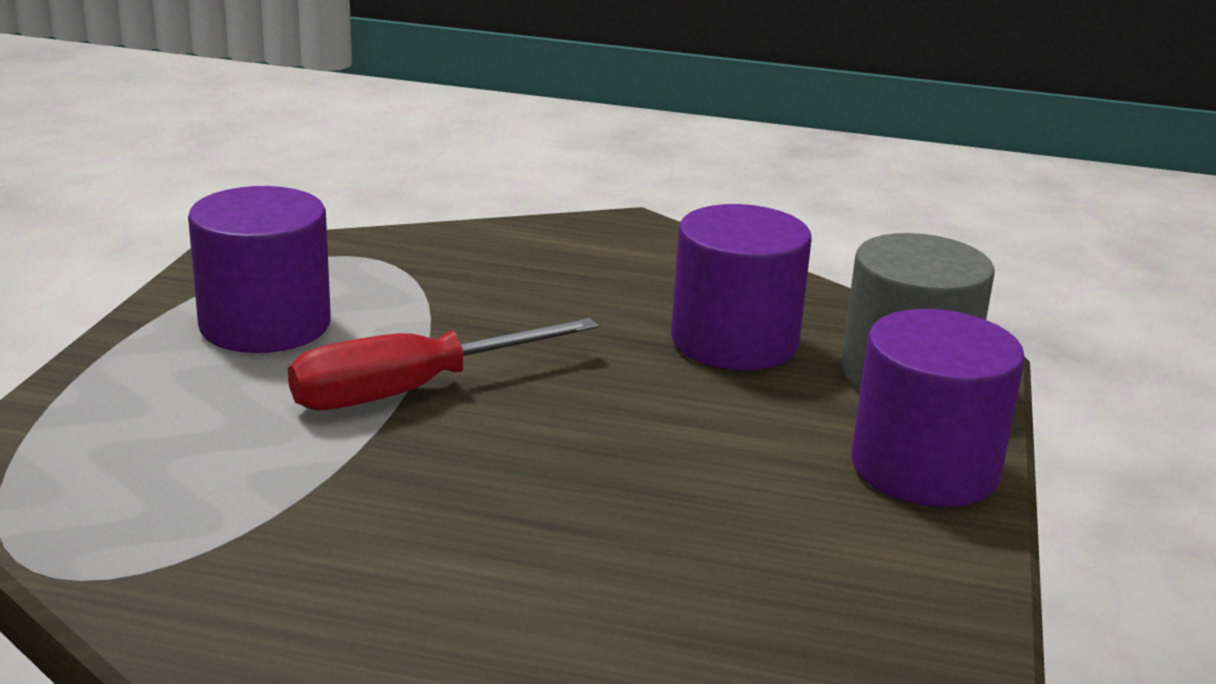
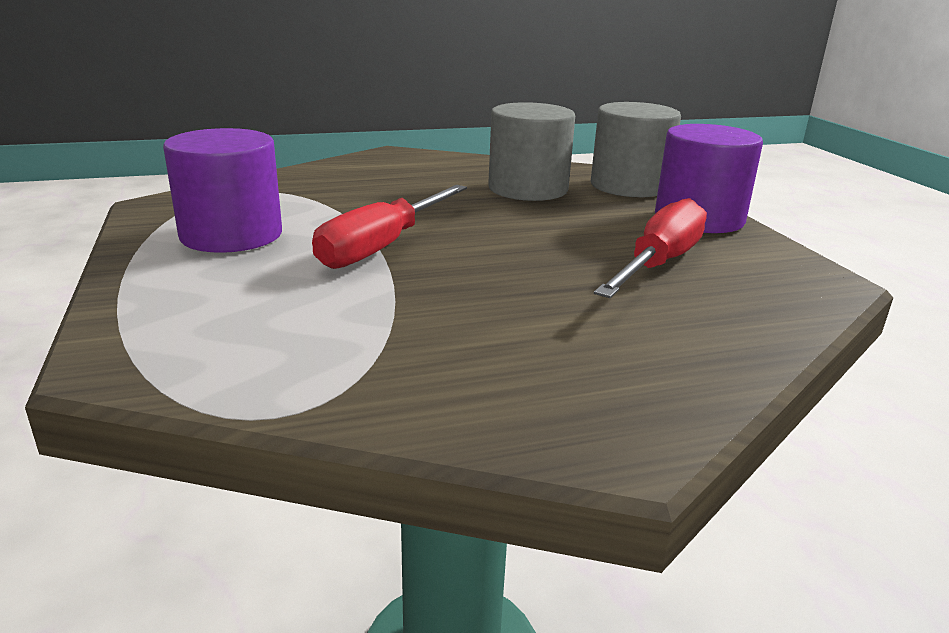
camera: 30 degrees left, 0 degrees up
purple cylinder [671,204,811,370] -> grey cylinder [488,102,575,201]
none -> red screwdriver [594,198,707,298]

